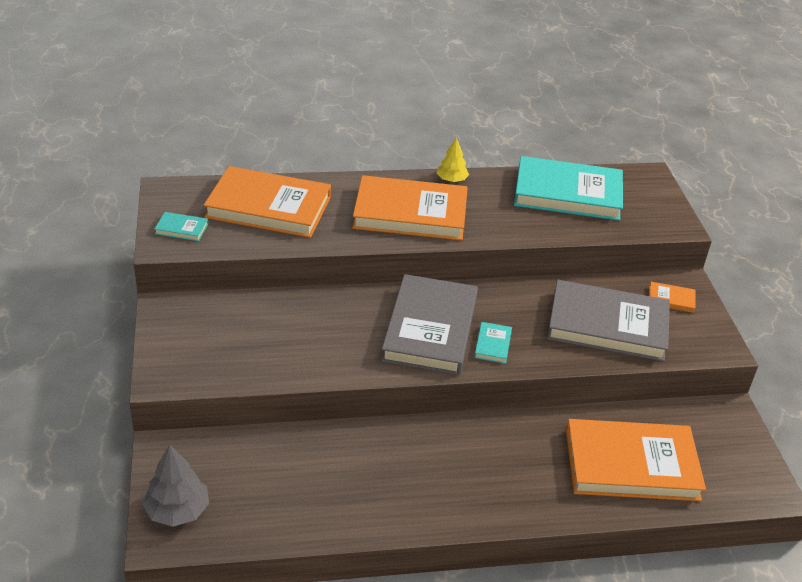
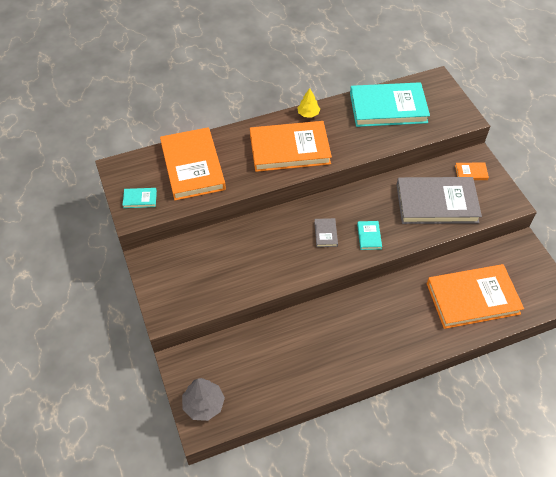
camera: 10 degrees left, 15 degrees up
orange book [204,166,331,238] -> orange book turned 75 degrees clockwise [160,127,226,200]
grey book [381,274,478,375] -> grey book [314,218,338,247], size x0.40

